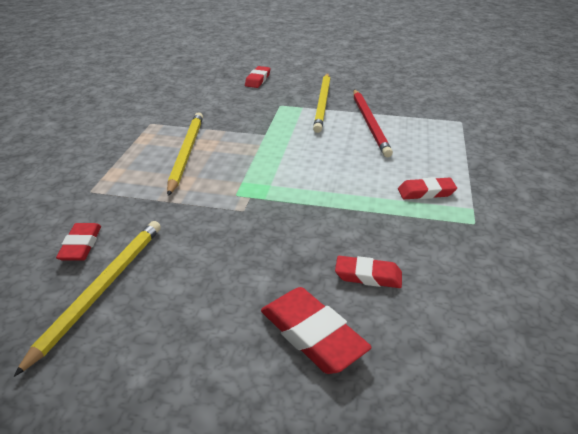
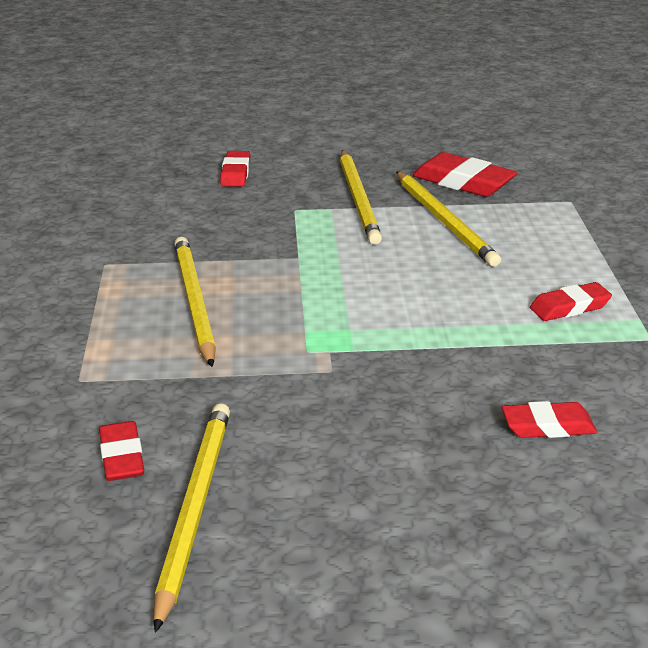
camera: 15 degrees left, 5 degrees down
red eraser [261,287,372,374] -> red eraser moved to [413,152,517,197]
red pencil [353,89,393,157] -> yellow pencil [396,171,501,267]

